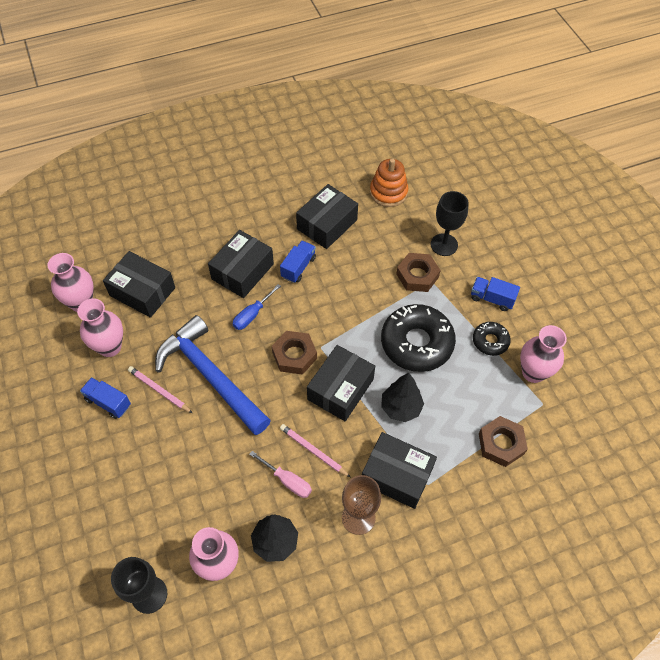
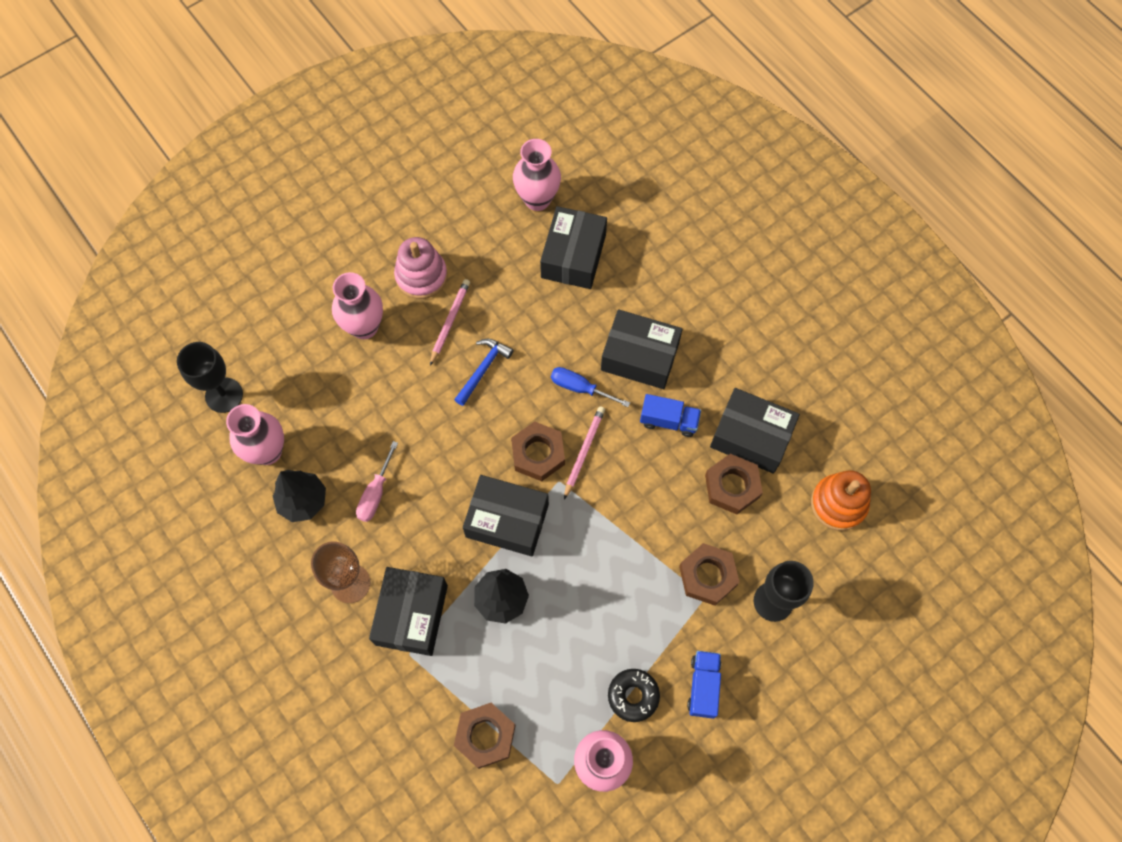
camera: 75 degrees right, 10 degrees up
pink vase [77,298,123,357] -> pink vase moved to [332,272,383,339]
blue truck [80,377,131,419] -> pink stacking toy [394,237,448,299]
blue hammer [155,315,271,435] -> blue hammer [454,339,514,406], size x0.45
pink pencil [280,424,350,477] -> pink pencil moved to [564,406,605,499]
black donut [381,304,456,372] -> none
none -> brown nut [705,454,763,514]

